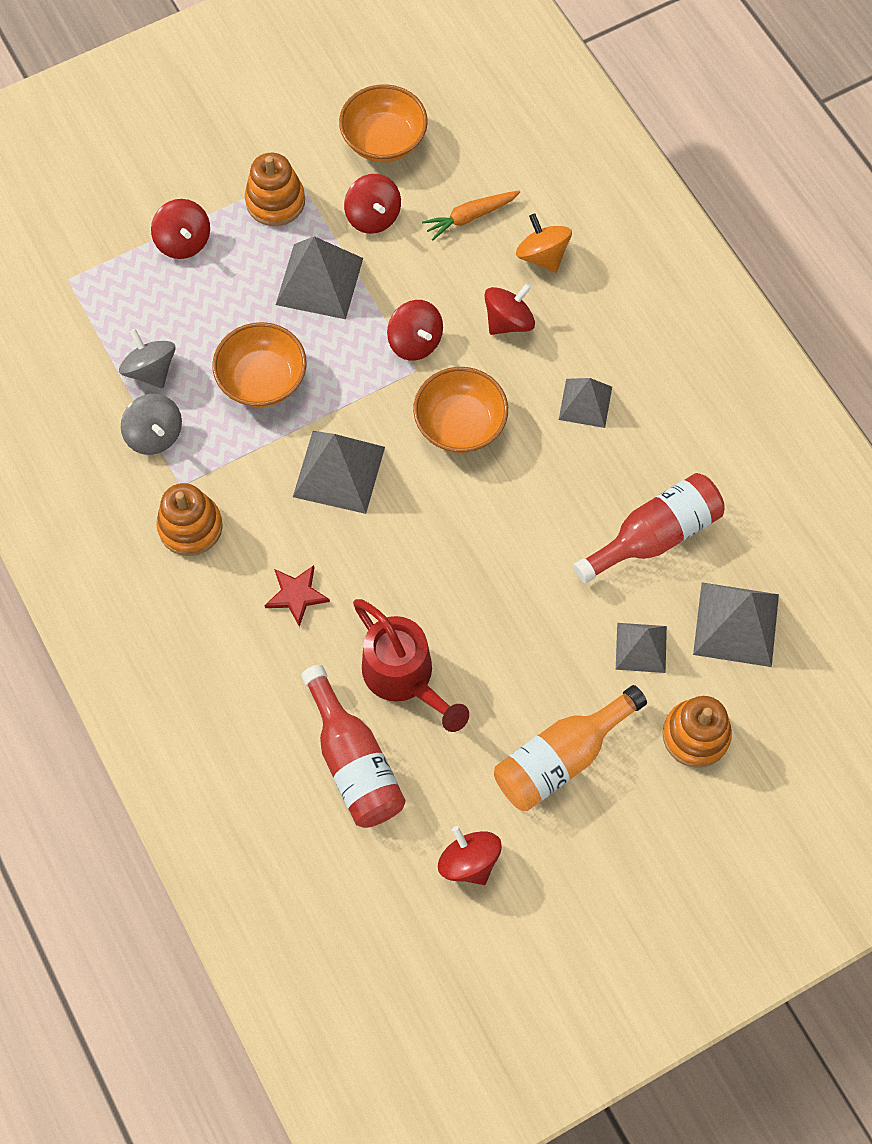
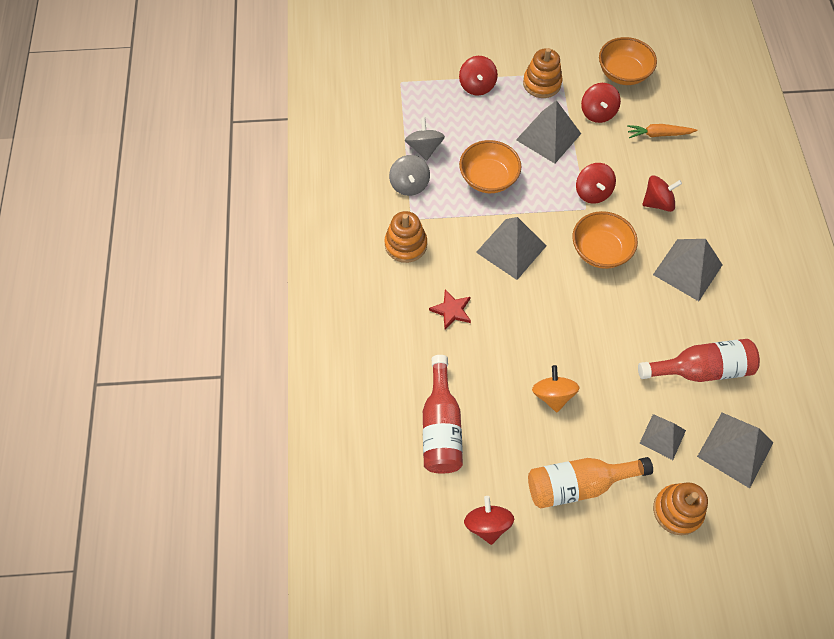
camera: 25 degrees right, 5 degrees down
red watering can [353,599,469,732] -> none
orange spinning top [516,213,572,273] -> orange spinning top moved to [532,365,580,412]
grey pyramid [559,378,612,428] -> grey pyramid [653,239,723,301], size x1.58

